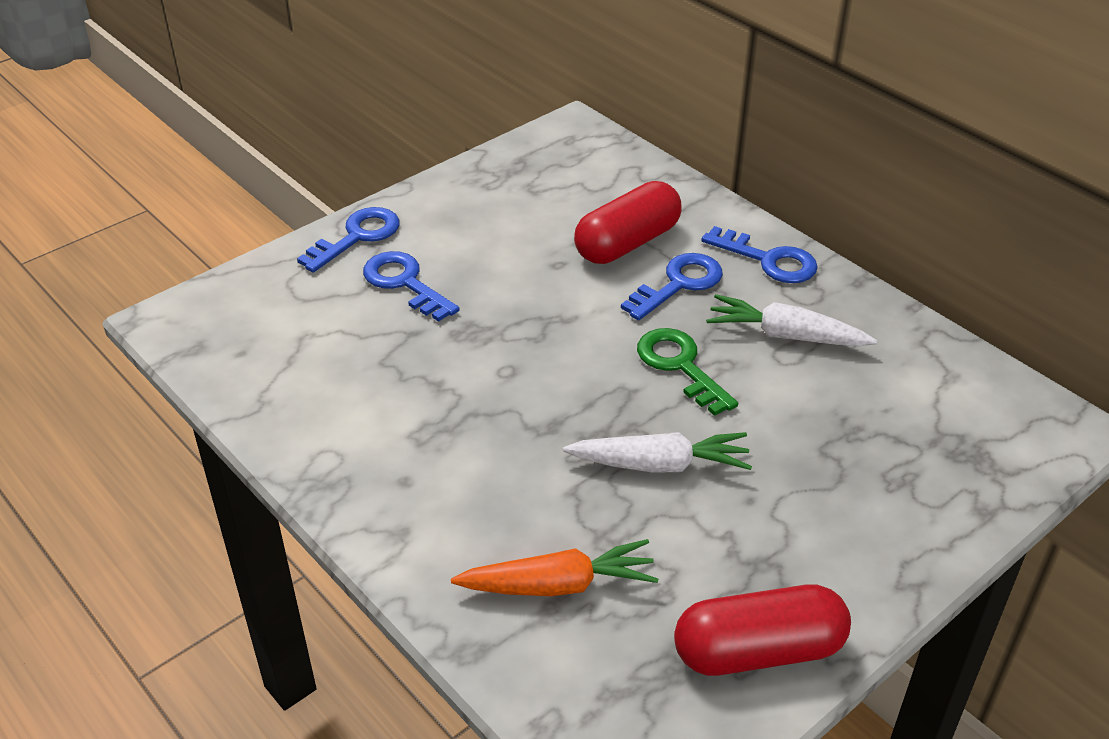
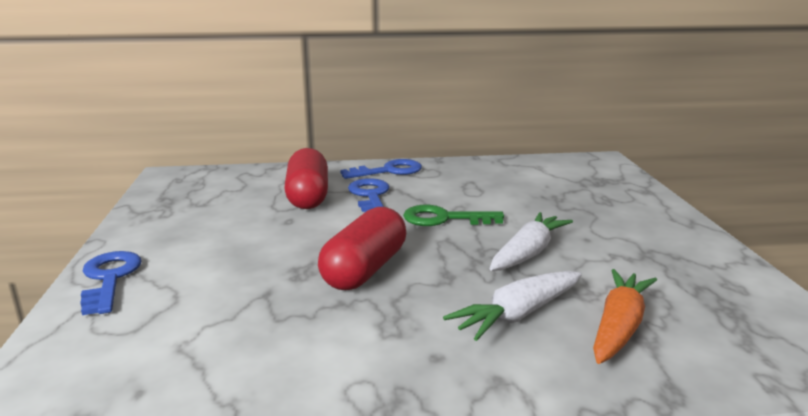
camera: 55 degrees left, 20 degrees down
blue key [363,251,460,322] -> none
red capsule [674,584,851,676] -> red capsule moved to [318,207,406,290]
white carrot [706,294,878,347] -> white carrot moved to [443,271,582,341]

